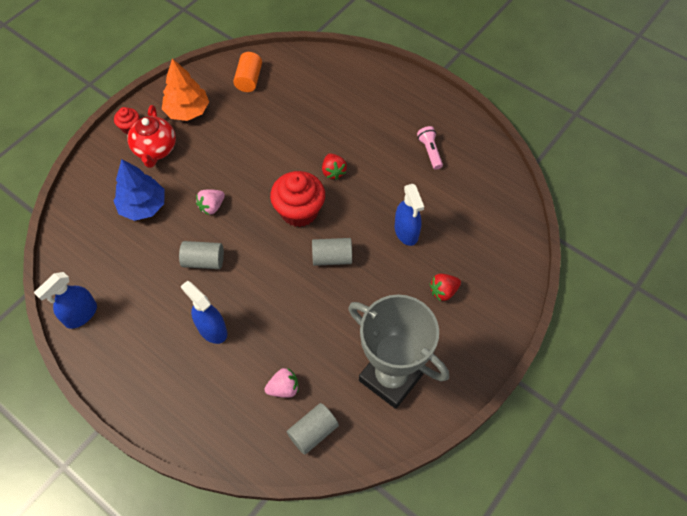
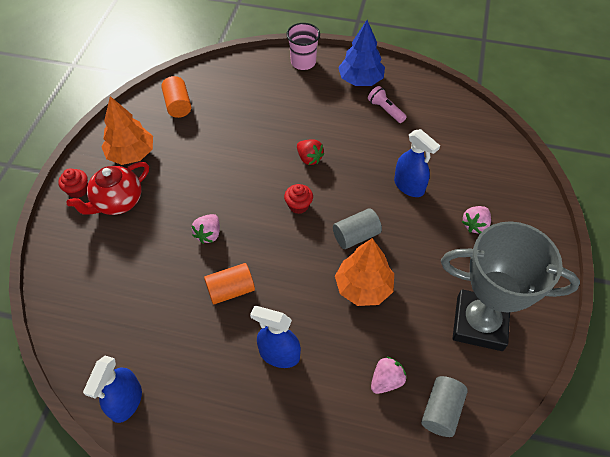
camera: 25 degrees left, 5 degrees down
blue tree [113,159,165,221] -> blue tree moved to [338,20,385,86]
red teapot [127,105,176,168] -> red teapot turned 75 degrees clockwise [66,162,149,215]
grey cylinder [179,241,224,269] -> orange cylinder [204,263,255,304]
red cupcake [270,171,325,227] -> red cupcake [284,184,313,214], size x0.50
red strawberry [430,274,461,301] -> pink strawberry [462,206,491,234]
none -> pink cup [286,23,320,70]
none -> orange tree [335,238,394,306]

